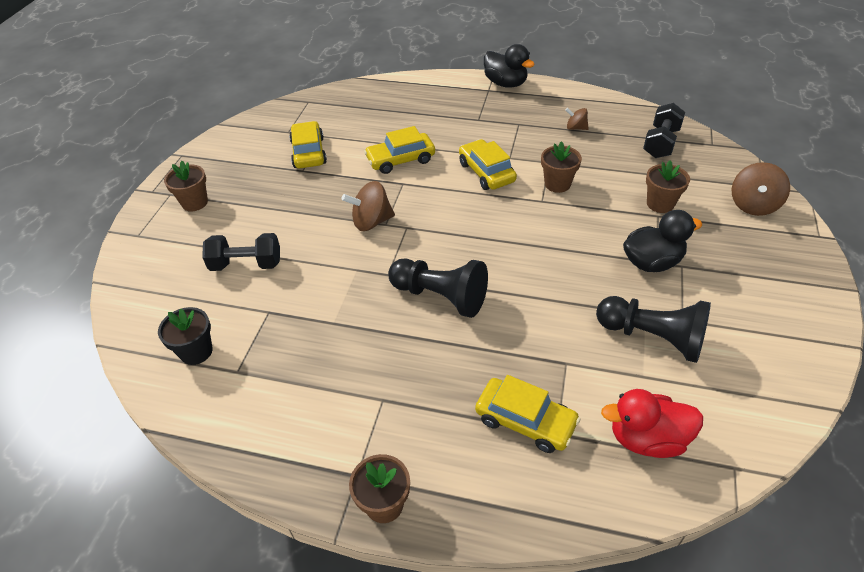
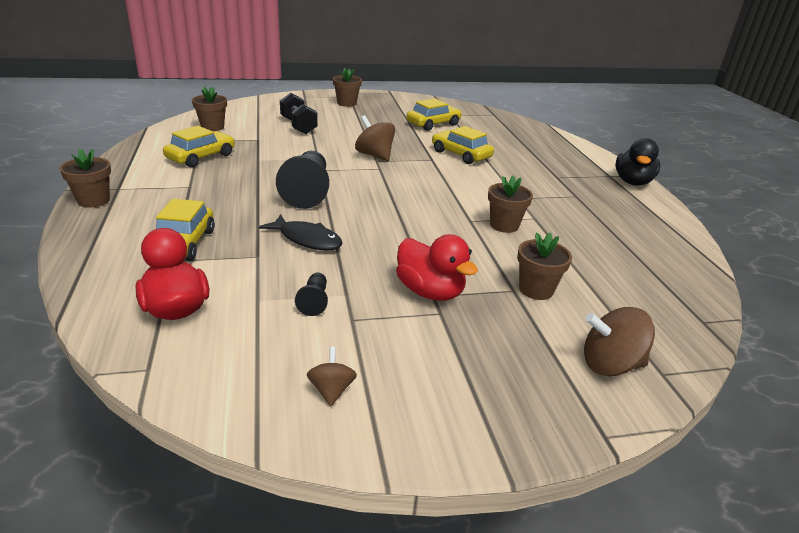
camera: 60 degrees right, 15 degrees down
black flower pot [158,307,213,365] -> brown flower pot [192,87,227,131]
yellow car [459,139,517,190] -> yellow car moved to [163,126,235,167]
brown spinning top [566,108,589,130] -> brown spinning top moved to [307,347,357,406]
black pawn [596,296,711,363] -> black pawn [295,273,328,316], size x0.47
black duck [623,210,702,272] -> red duck [396,234,478,301]
black dumbbell [643,103,685,158] -> none
none -> black fish [259,214,343,250]

